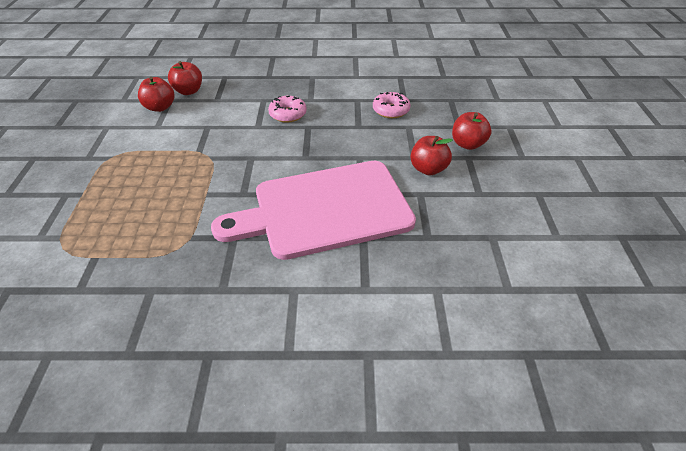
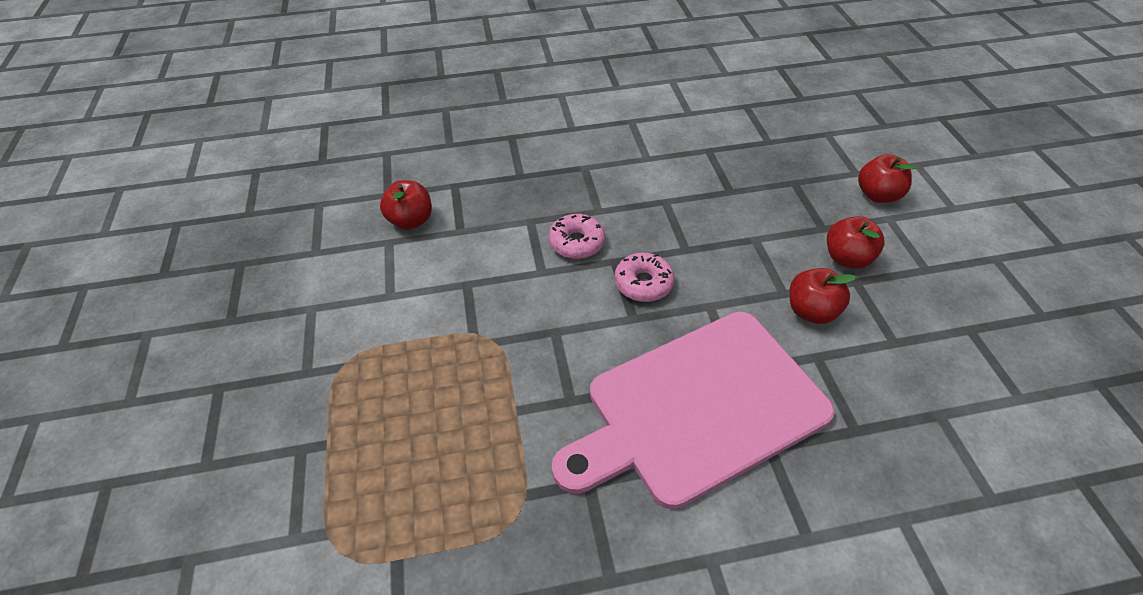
camera: 10 degrees left, 5 degrees up
red apple [138,77,175,112] -> red apple moved to [858,154,916,203]
pink donut [373,92,410,118] -> pink donut moved to [614,253,674,302]

